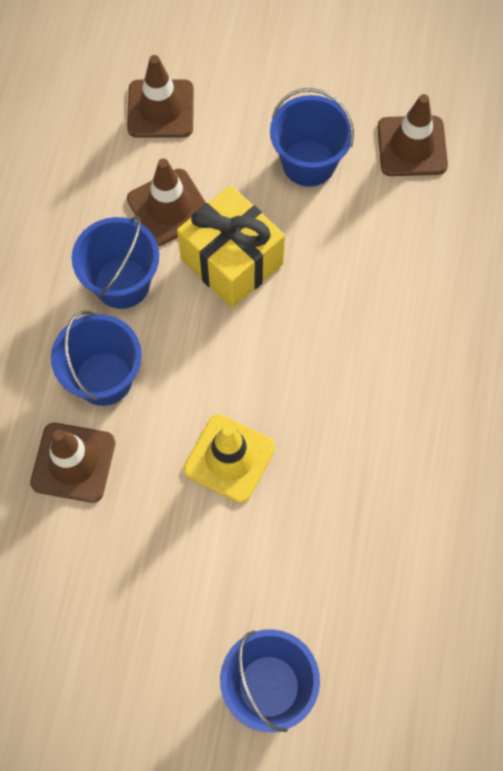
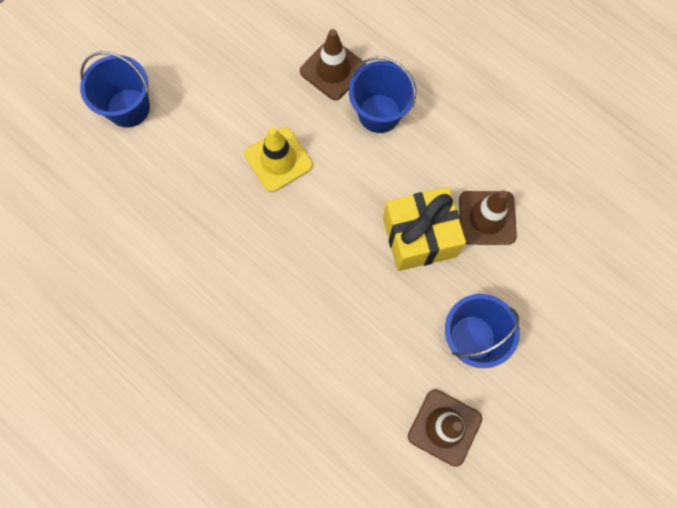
camera: 120 degrees right, 5 degrees up
blue bucket [72,216,159,309] -> none
brown traffic cone [127,55,194,138] -> none

